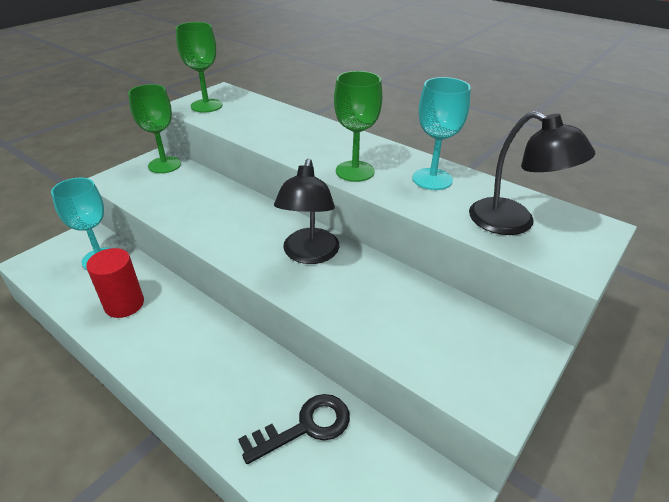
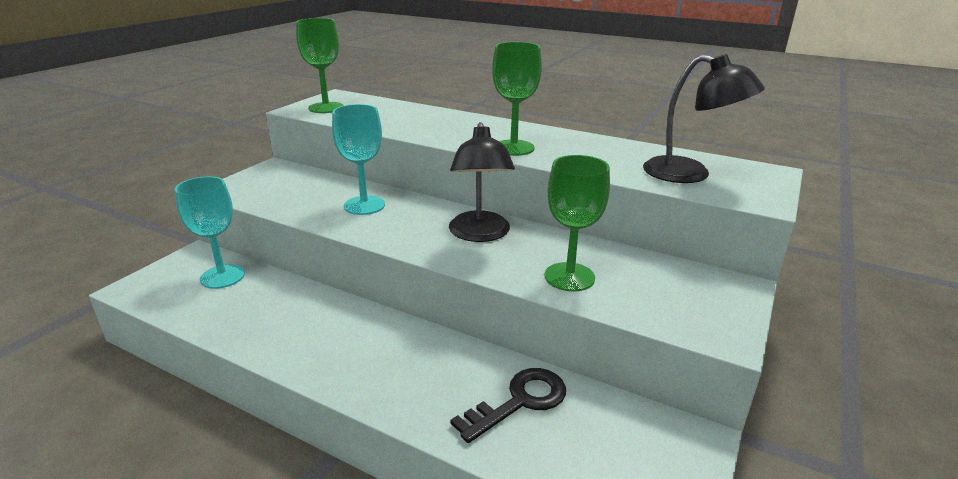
camera: 10 degrees left, 10 degrees down
red cylinder [86,248,144,318] -> none
green goblet [128,84,181,173] -> green goblet moved to [545,155,610,291]
turquoise goblet [412,77,471,190] -> turquoise goblet moved to [332,104,385,215]

